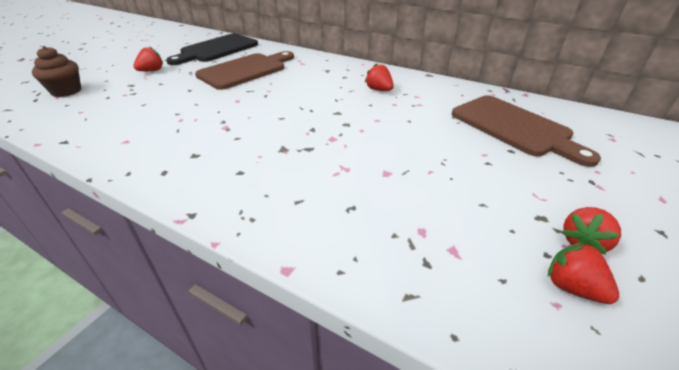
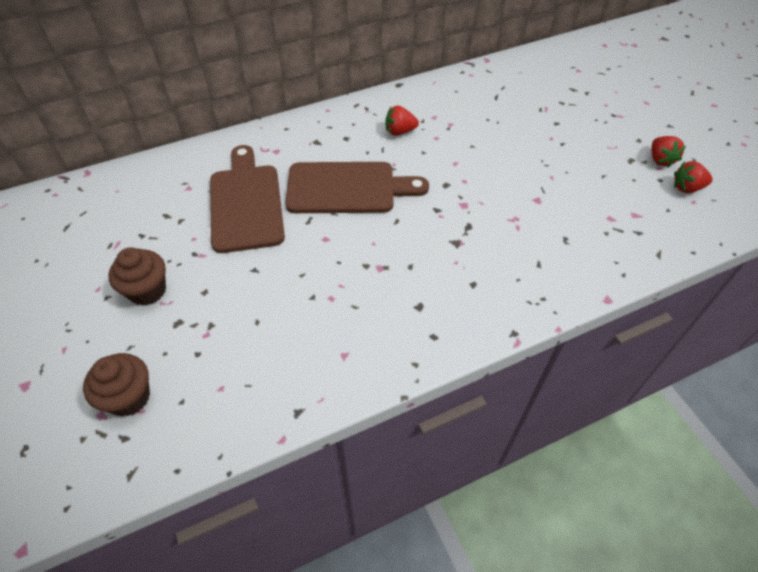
camera: 55 degrees left, 15 degrees up
red strawberry [133,46,163,71] -> brown cupcake [109,247,166,306]
black cutting board [166,34,258,65] -> none
brown cutting board [451,95,601,167] -> brown cutting board moved to [286,162,429,213]

